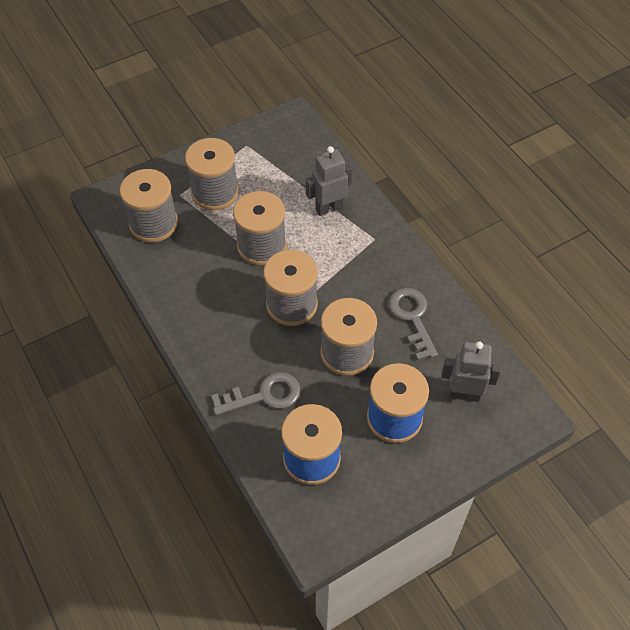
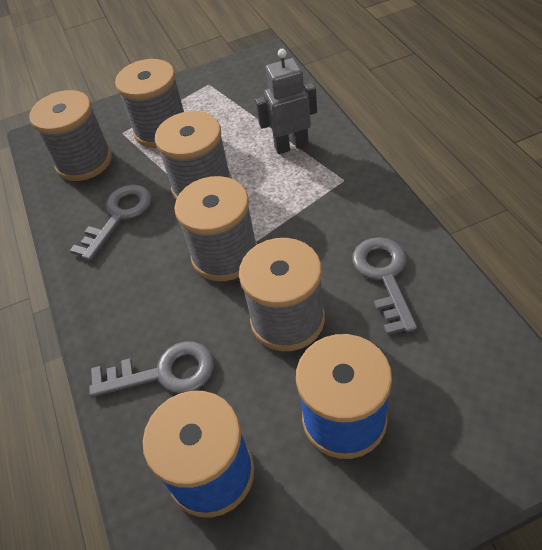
camera: 15 degrees right, 5 degrees down
grey robot [442,341,501,402] -> none
none -> grey key [70,184,152,261]

